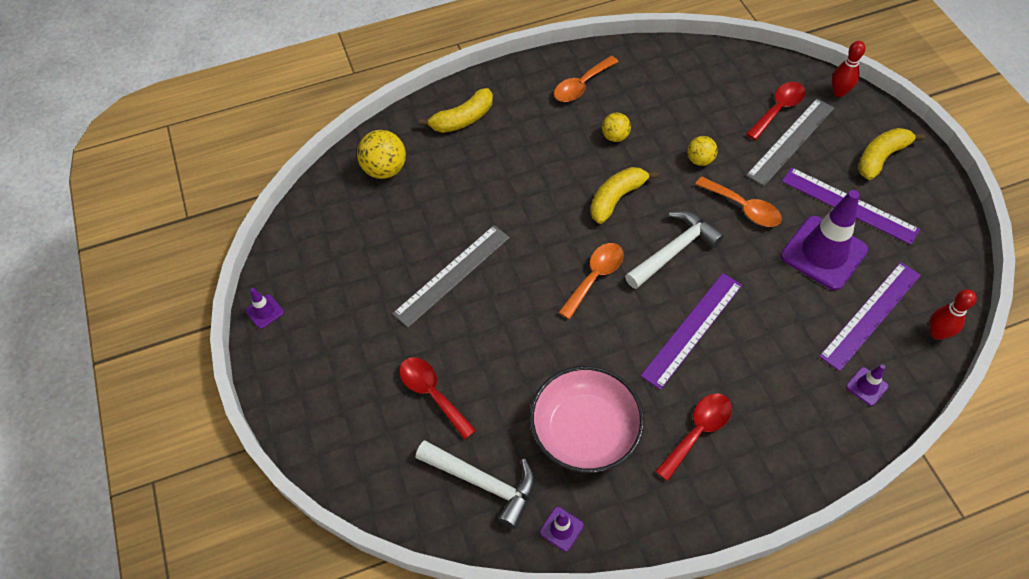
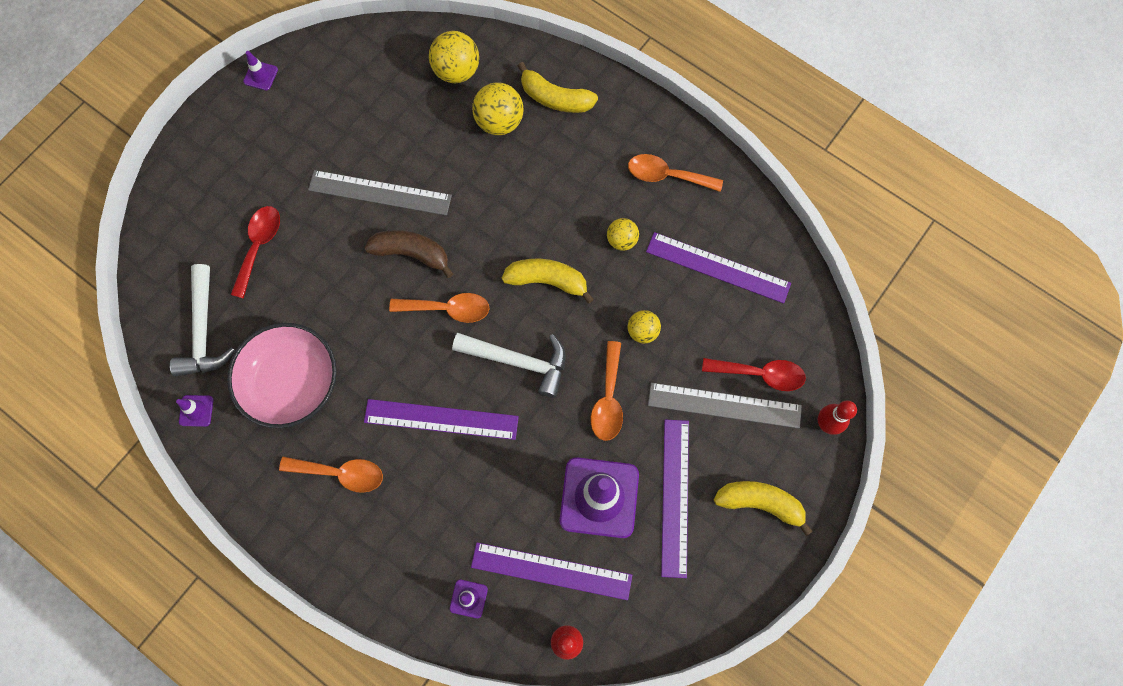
camera: 55 degrees right, 15 degrees up
red spoon [655,393,732,481] -> orange spoon [279,457,383,493]
none -> brown banana [364,230,454,278]
none -> yellow ball [472,82,524,135]
none -> purple ruler [646,232,791,304]

